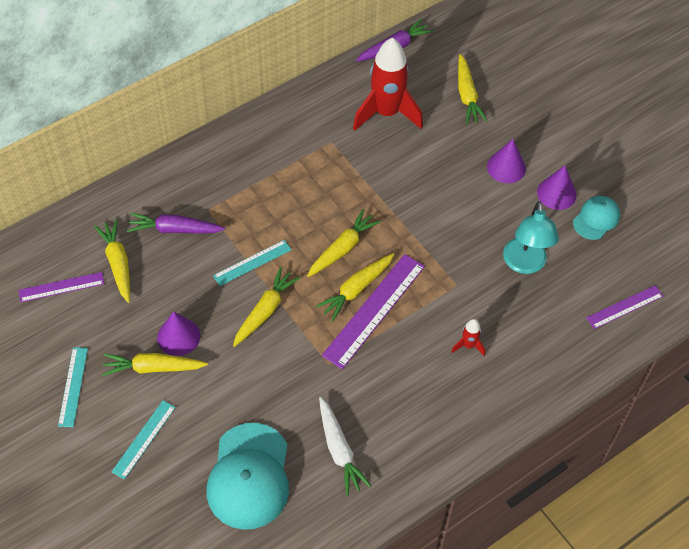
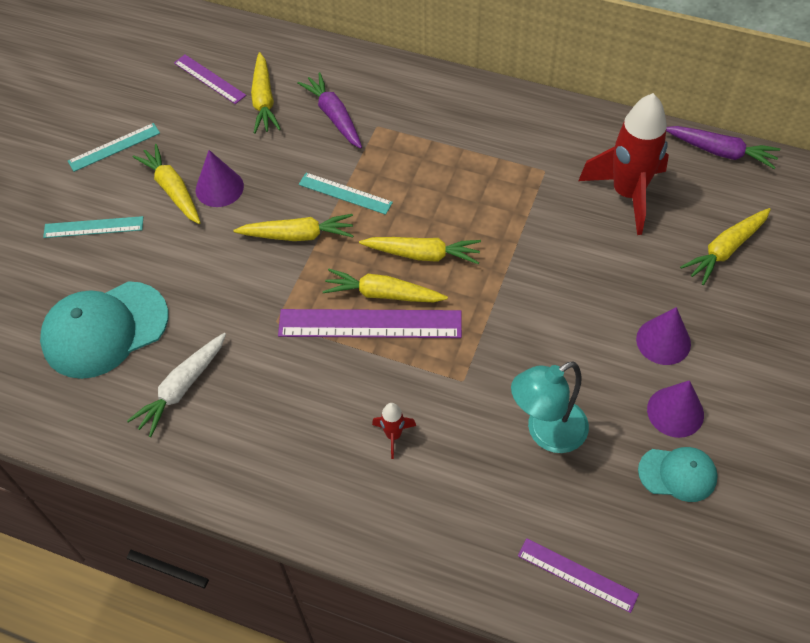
camera: 60 degrees right, 0 degrees up
yellow carrot [94,219,130,303] -> yellow carrot turned 135 degrees clockwise [251,52,281,134]

